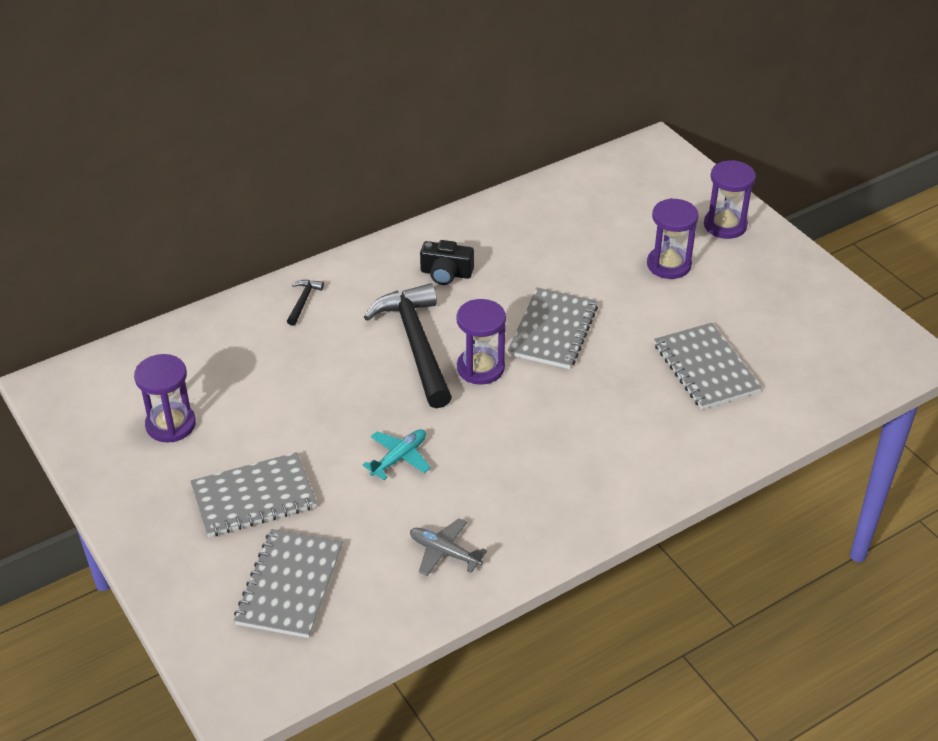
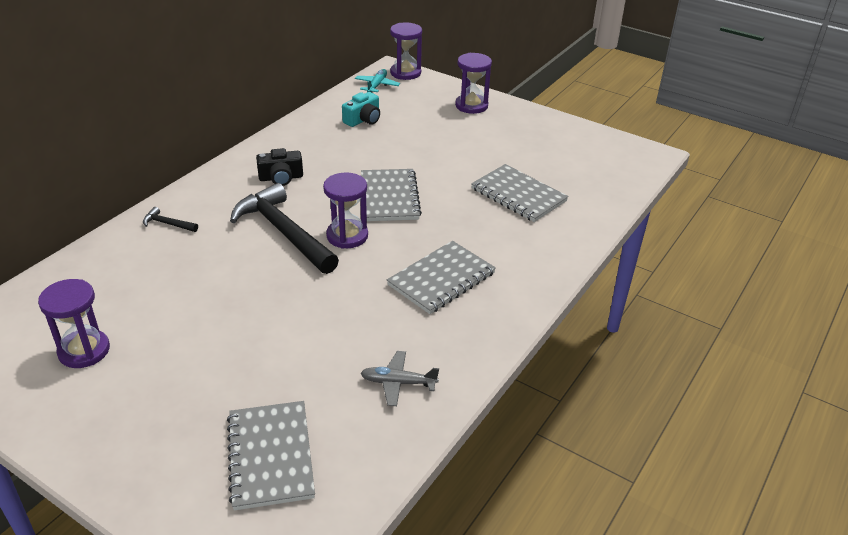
camera: 25 degrees left, 5 degrees down
grey notebook [190,452,317,537] -> grey notebook moved to [387,241,496,314]
black hammer [287,280,324,326] -> black hammer turned 60 degrees counterclockwise [143,207,198,232]
turquoise plane [363,429,431,480] -> turquoise plane moved to [355,69,400,93]
purple hourglass [647,198,699,279] -> purple hourglass moved to [390,22,422,80]
none -> turquoise camera [342,92,380,127]

